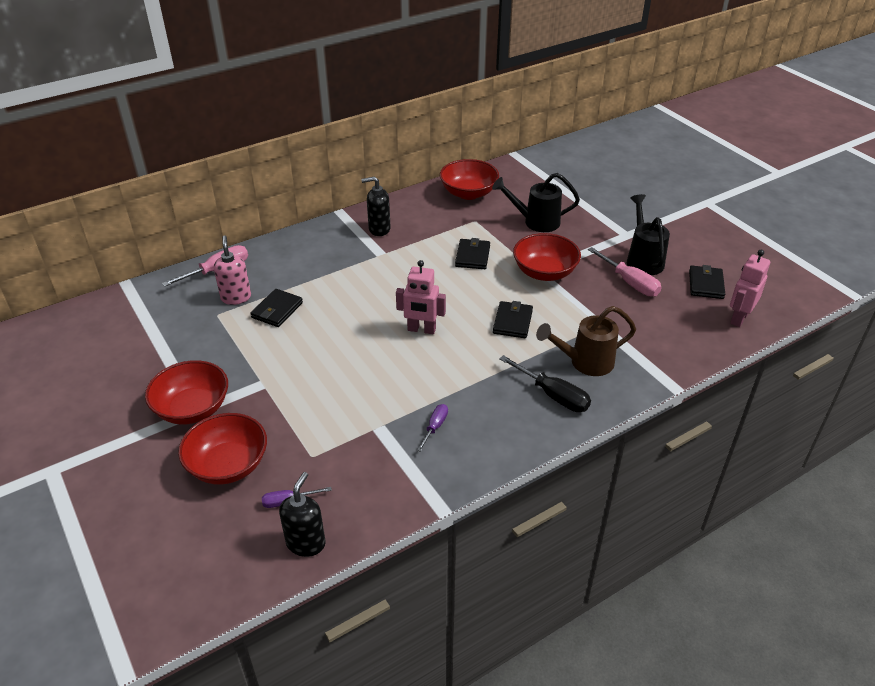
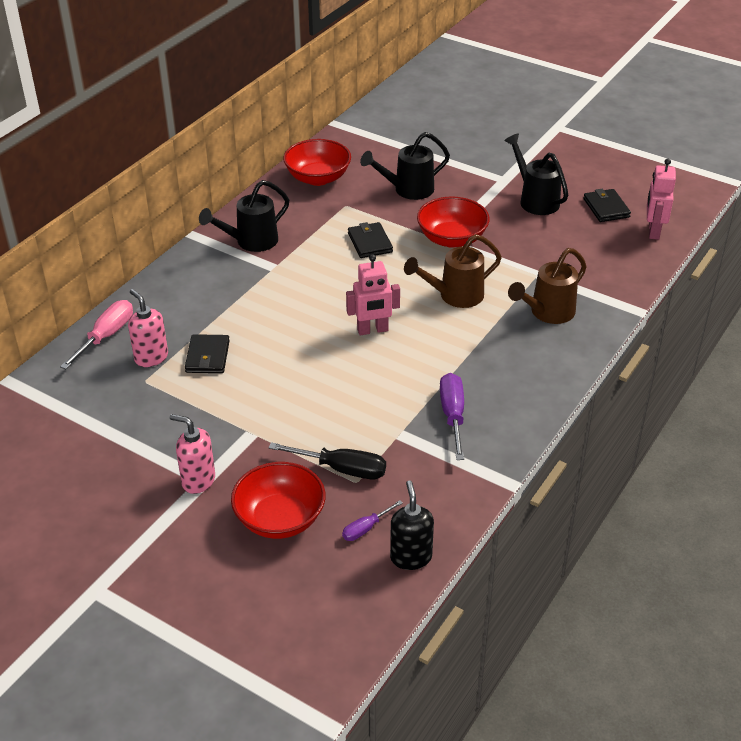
camera: 25 degrees left, 0 degrees up
red bowl [145,360,228,425] -> pink soap dispenser [170,414,215,494]
black soap dispenser [361,176,390,236] -> black watering can [199,180,289,252]
purple screwdriver [417,404,448,452] -> purple screwdriver [440,373,464,460], size x1.73
black wallet [493,301,533,338] -> brown watering can [404,234,502,308]
black screwdriver [499,355,591,412] -> black screwdriver moved to [269,442,386,479]
pink screwdriver [588,247,662,297] -> none

